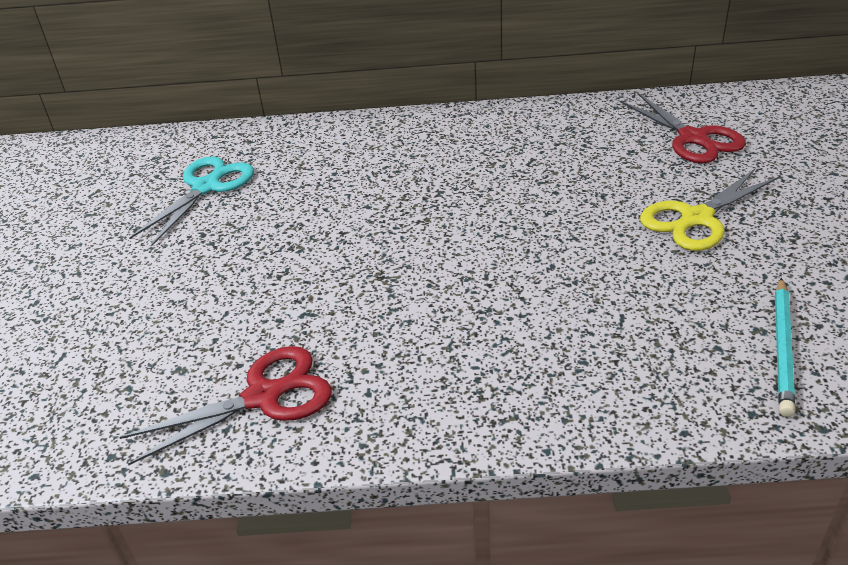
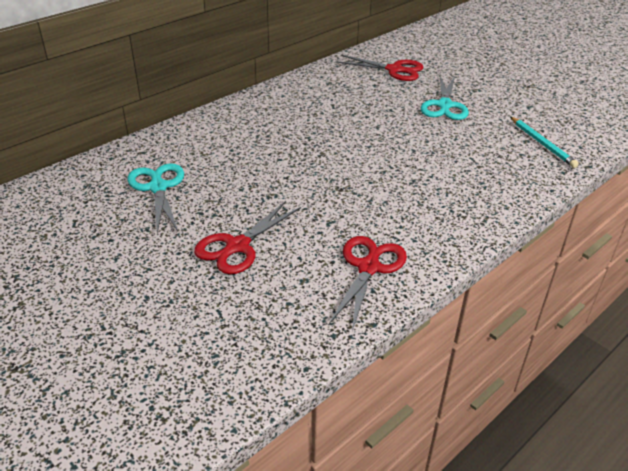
camera: 45 degrees left, 0 degrees up
yellow scissors [640,169,779,251] -> turquoise scissors [421,75,469,120]
none -> red scissors [194,201,301,274]

